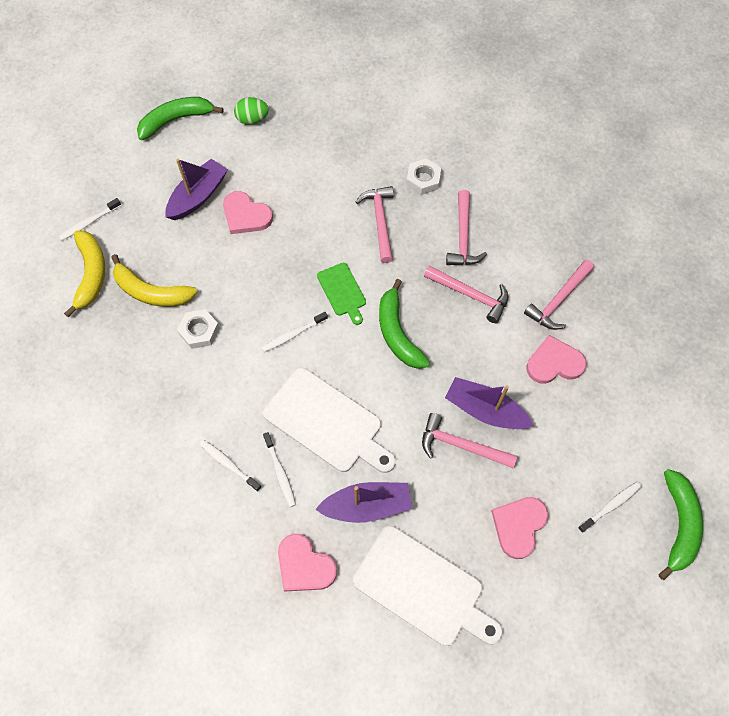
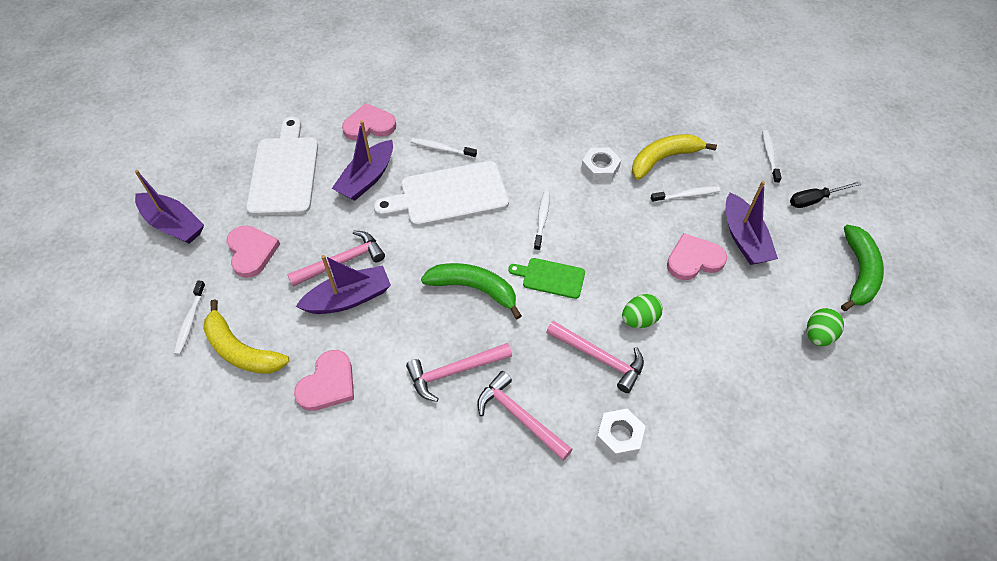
camera: 130 degrees right, 10 degrees down
yellow banana [64,231,105,317] -> yellow banana moved to [203,300,289,374]
white toothbrush [199,440,262,492] -> white toothbrush moved to [650,186,720,203]
white cutting board [353,526,503,646] -> white cutting board turned 105 degrees clockwise [246,117,318,216]
pink hammer [524,260,594,330] -> none
green banana [658,469,703,580] -> none
none -> purple boat [135,170,204,244]
none -> green egg [622,294,663,328]
none -> black screwdriver [790,181,862,208]

